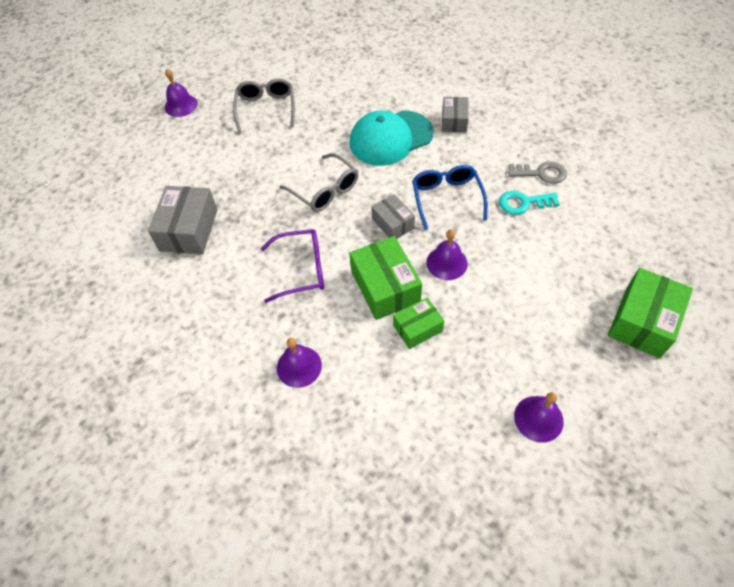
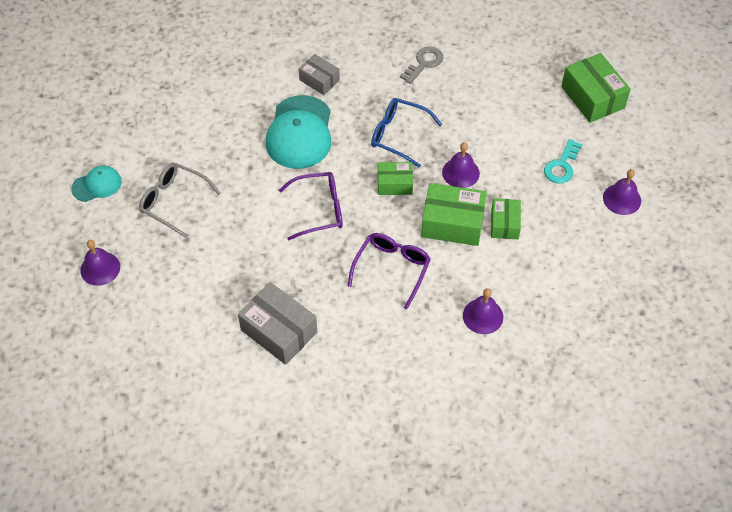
camera: 60 degrees left, 0 degrees up
grey glasses [280,153,358,212] -> purple glasses [279,172,343,240]
grey box [371,194,415,239] -> green box [378,162,413,195]
turquoise key [499,191,560,215] -> turquoise key moved to [544,139,582,184]
none -> turquoise cap [71,165,122,202]

